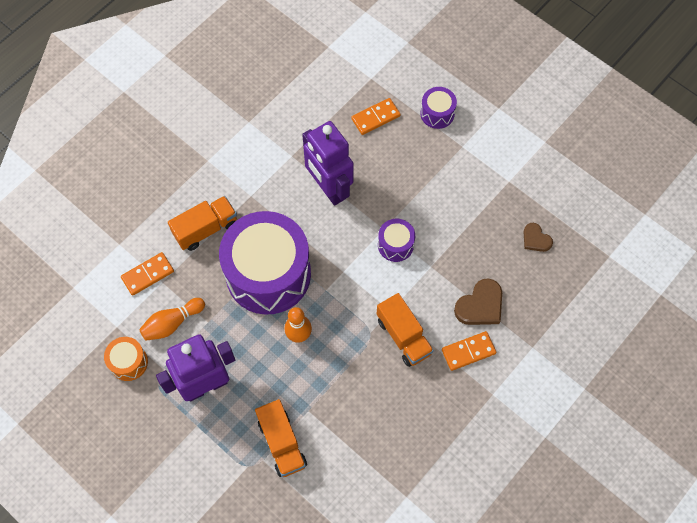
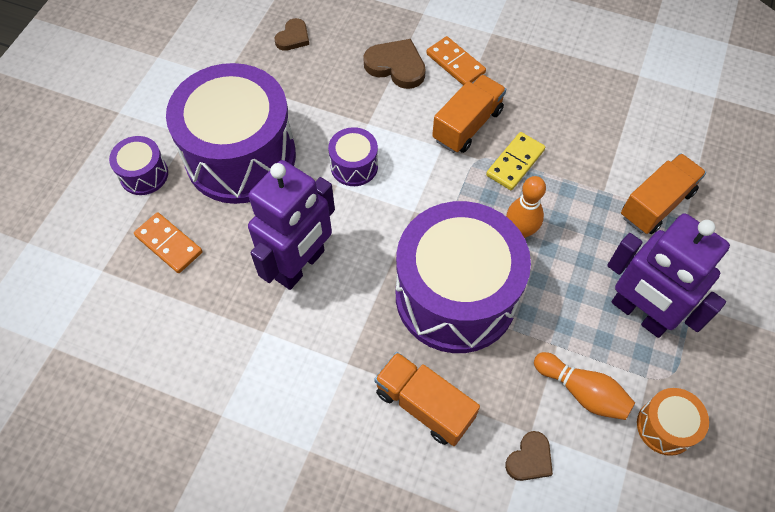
camera: 110 degrees left, 5 degrees down
orange domino [121,252,174,296] -> brown heart [505,431,553,481]
none -> purple drum [166,63,296,204]
none -> yellow domino [486,132,545,190]

